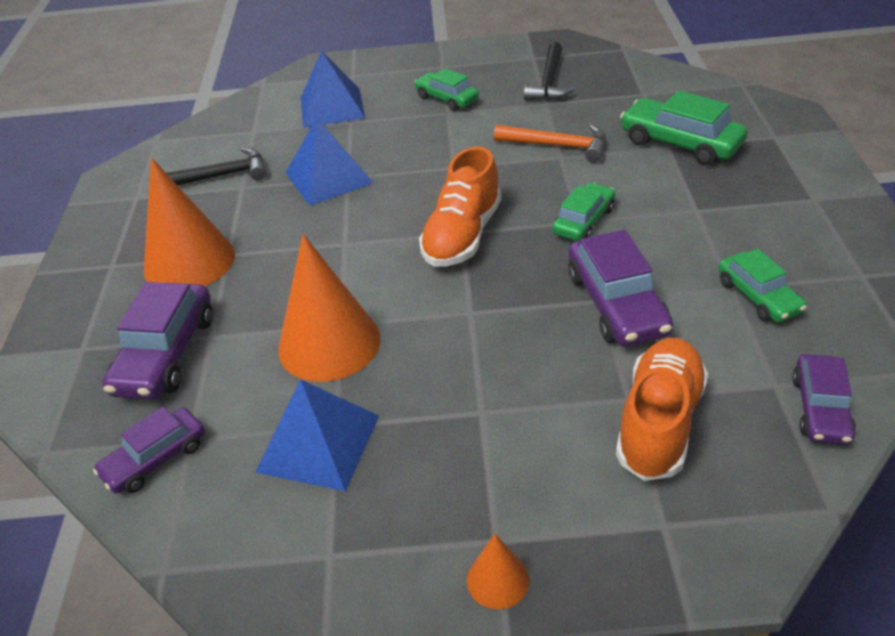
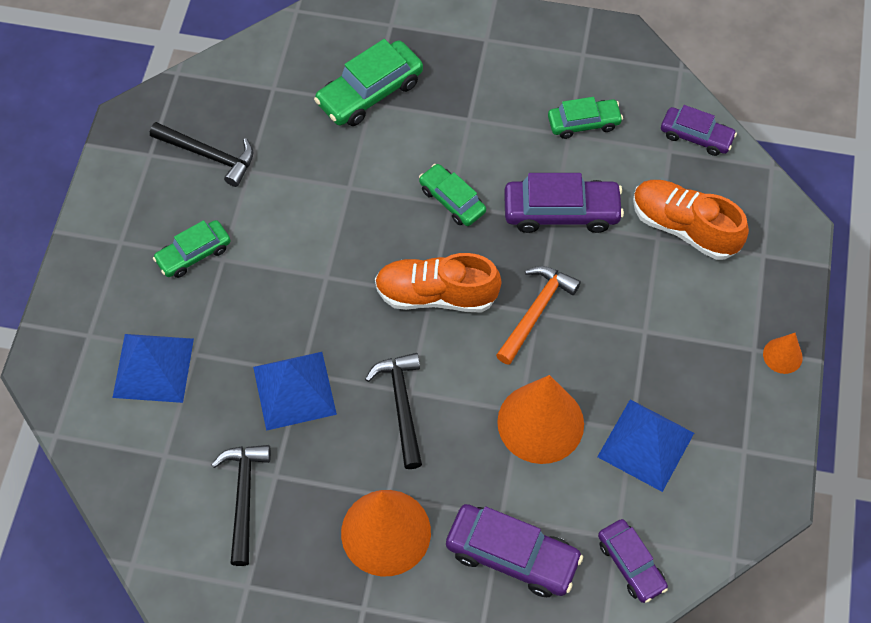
camera: 80 degrees left, 20 degrees up
orange shoe [419,147,502,267] -> orange shoe turned 150 degrees clockwise [375,253,501,313]
orange hammer [494,125,606,162] -> orange hammer moved to [496,266,581,365]
none -> black hammer [365,353,422,469]

